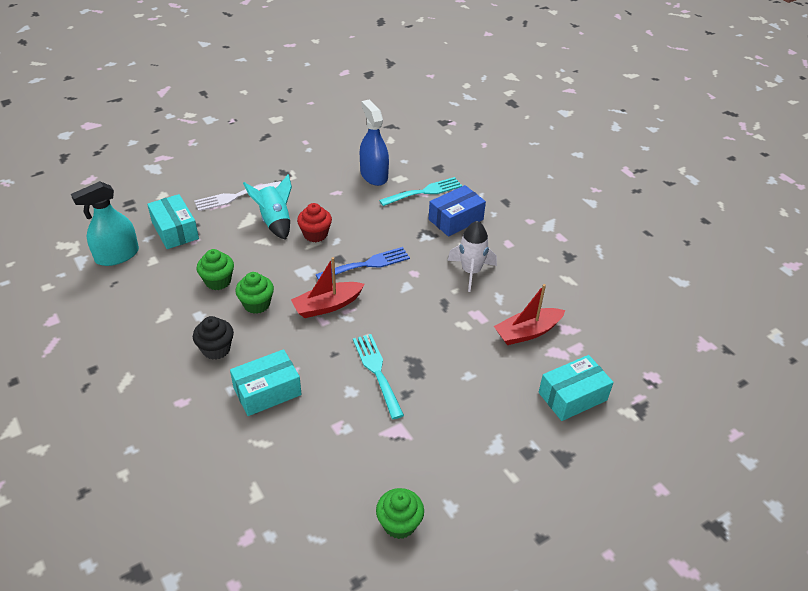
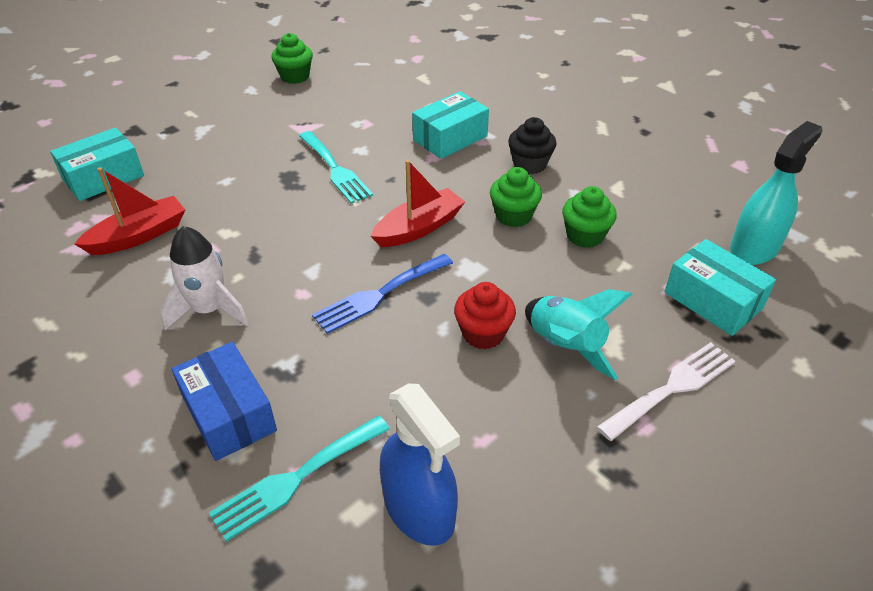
camera: 170 degrees right, 0 degrees up
blue box [429,185,486,236] -> blue box turned 75 degrees counterclockwise [172,342,277,461]

